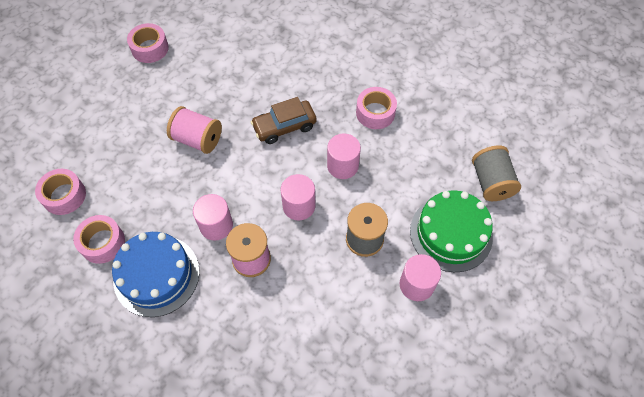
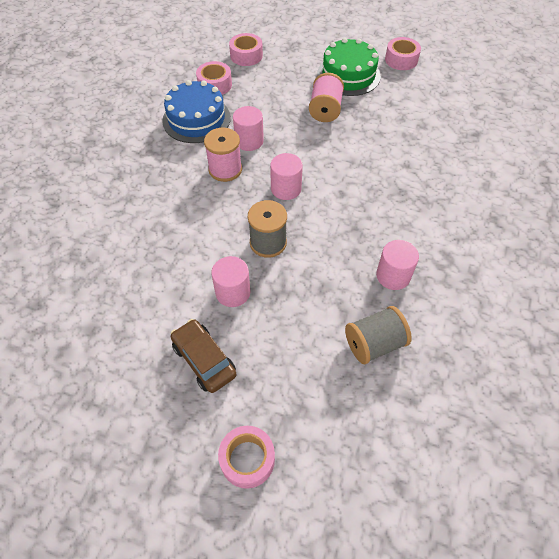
camera: 75 degrees right, 5 degrees down
brown car [251,97,317,144] -> brown car moved to [171,319,236,393]
pink cylinder [327,134,361,179] -> pink cylinder moved to [376,240,419,290]
pink tape [356,87,397,129] -> pink tape moved to [218,426,275,489]
green cake [410,190,493,272] -> green cake moved to [317,38,381,96]

